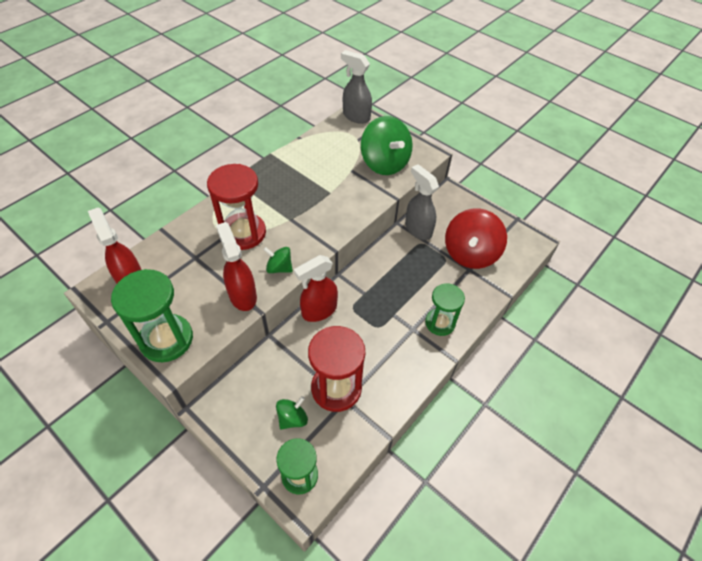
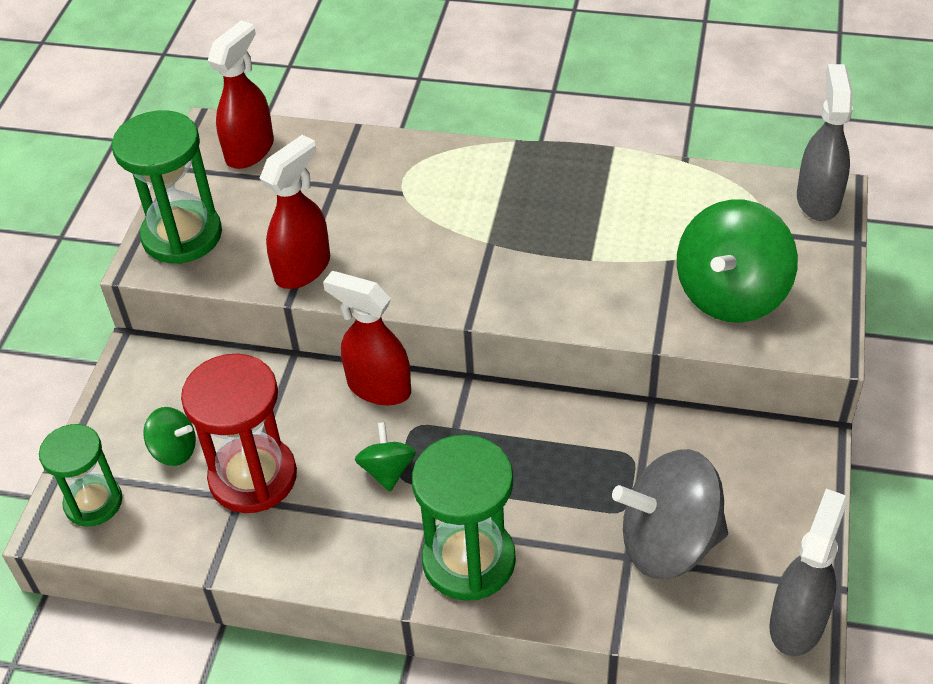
camera: 65 degrees right, 5 degrees down
red hourglass [207,164,266,250] -> none
green spinning top [263,247,293,273] -> green spinning top moved to [355,422,416,492]
grey spray bottle [405,164,439,240] -> grey spray bottle moved to [769,489,848,656]
green hourglass [425,283,465,336] -> green hourglass [412,435,516,601], size x1.53
red spinning top [445,208,507,269] -> grey spinning top [612,449,728,580]

